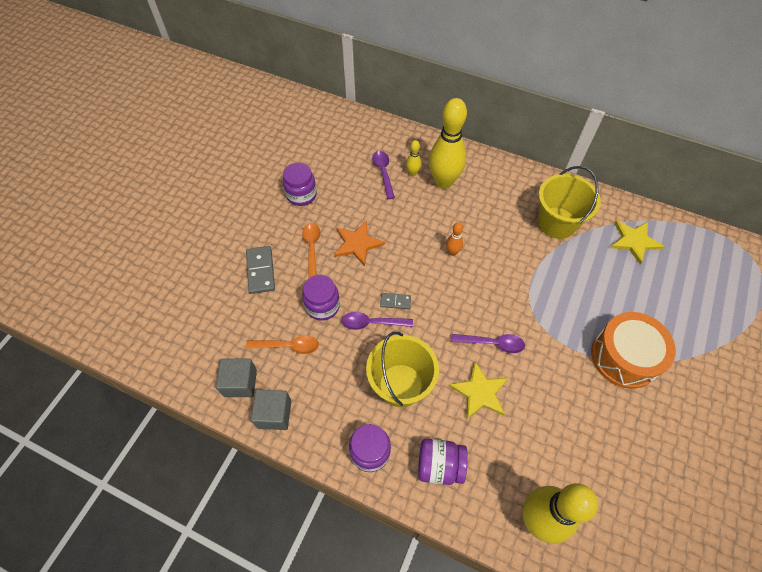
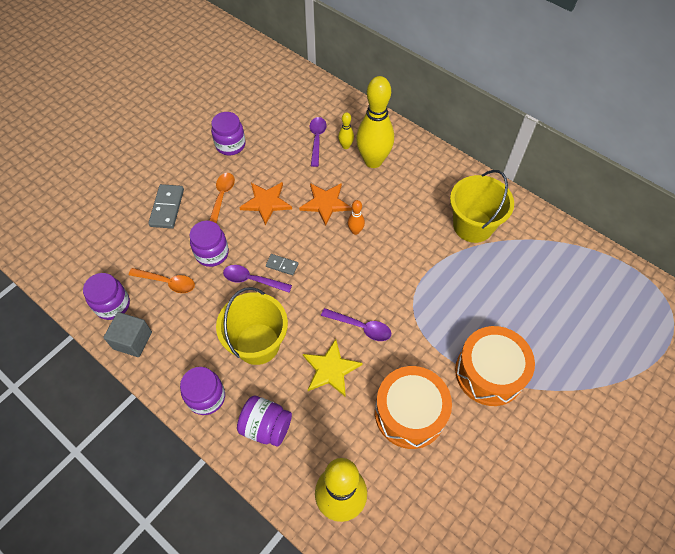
camera: 15 degrees right, 0 degrees up
grey cube [216,359,257,397] -> purple jar [83,273,130,320]
yellow star [610,221,665,264] -> none
none -> orange star [299,183,352,226]
none -> orange drum [375,366,452,449]

